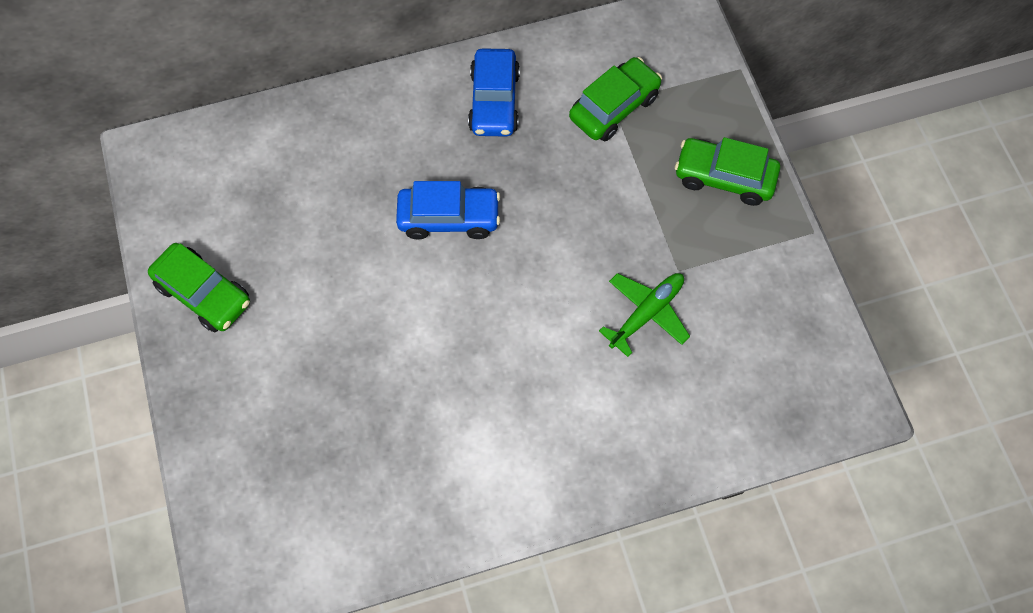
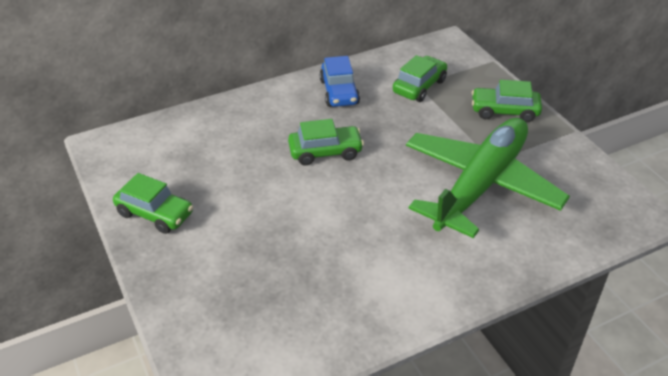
camera: 10 degrees left, 25 degrees down
blue car [396,181,500,239] -> green car [288,119,364,166]
green plane [599,273,690,357] -> green plane [406,118,570,238], size x2.41

